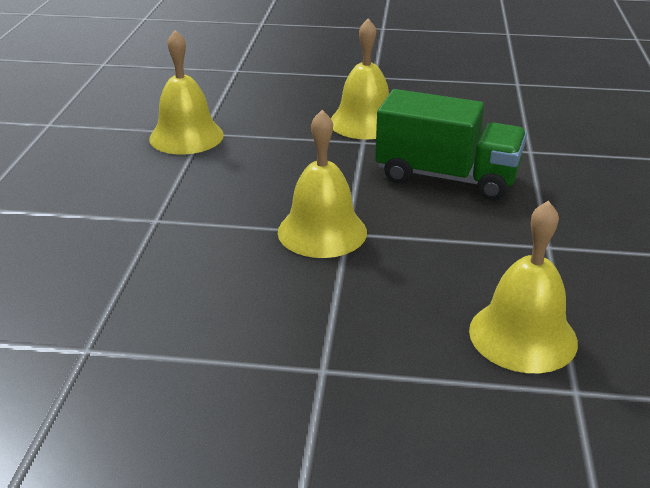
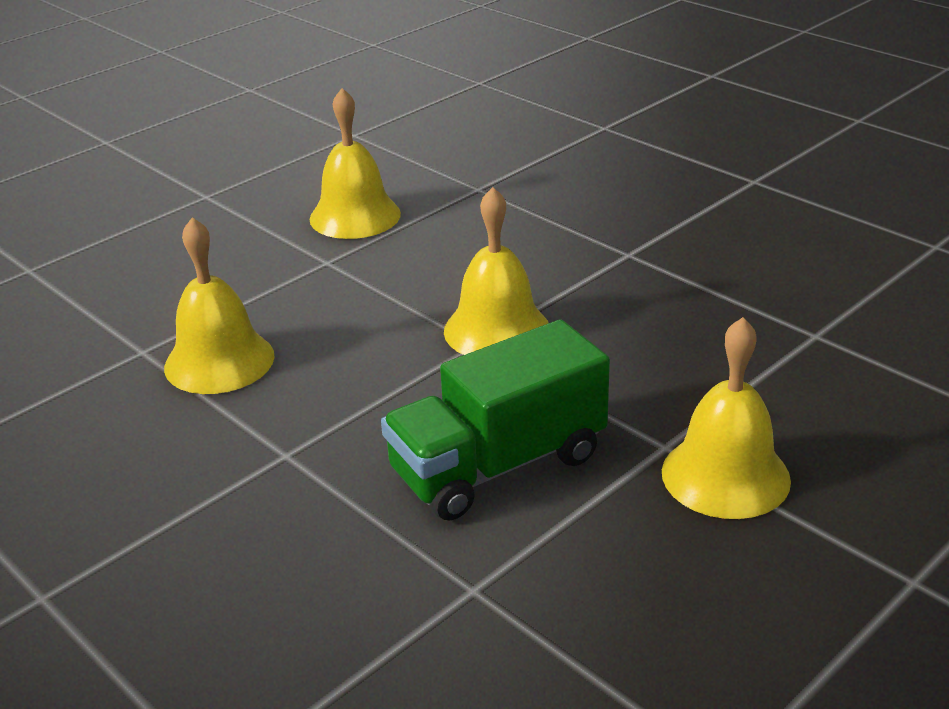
camera: 130 degrees right, 0 degrees up
yellow bell [149,30,224,154] -> yellow bell moved to [310,88,401,239]

